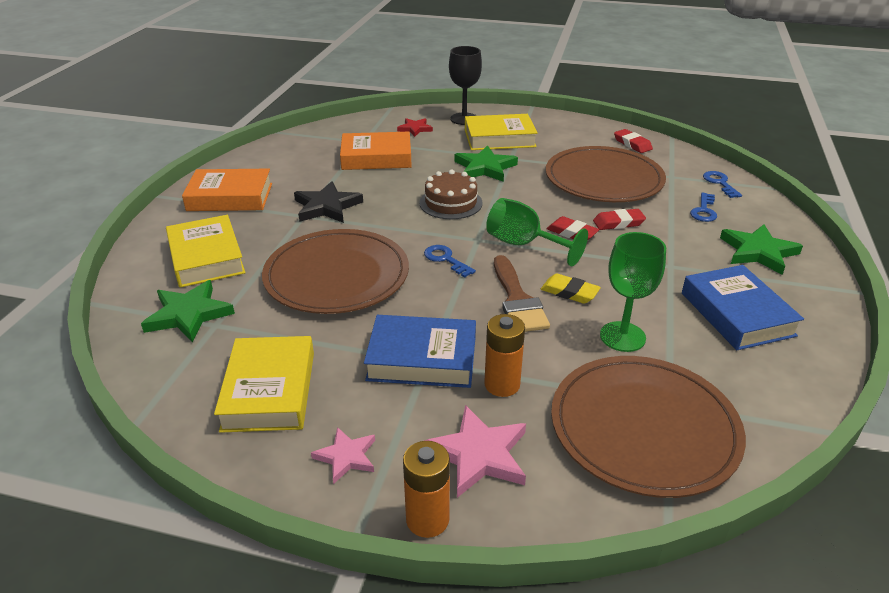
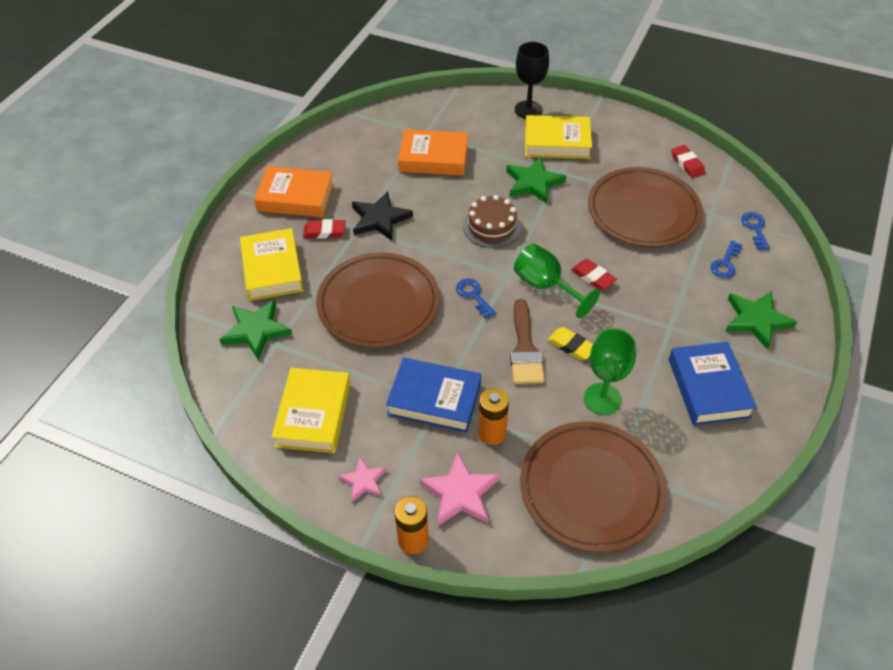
camera: 10 degrees right, 15 degrees up
red star [397,118,433,137] -> none
red eraser [593,209,646,230] -> red eraser moved to [303,219,346,239]

